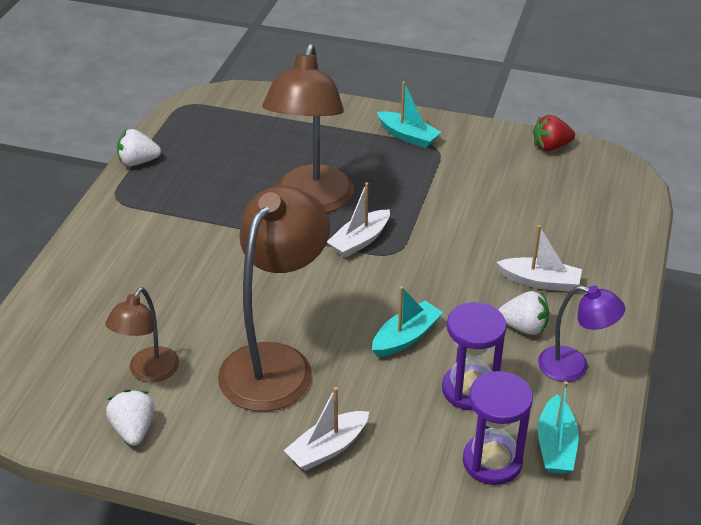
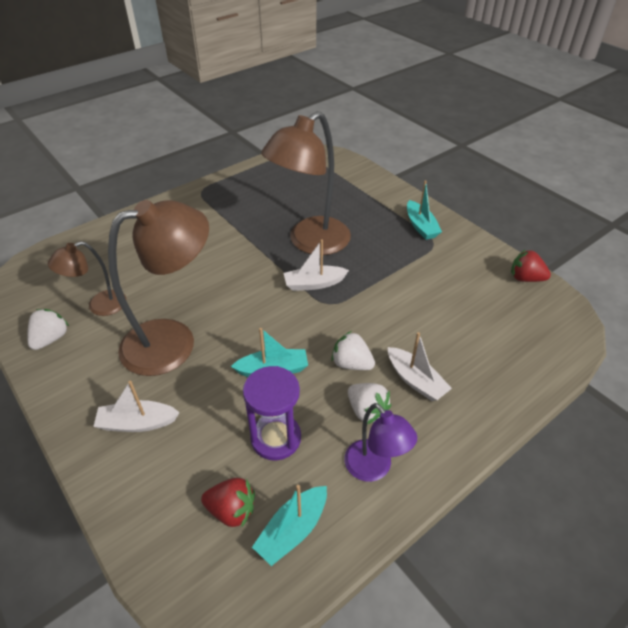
camera: 35 degrees right, 5 degrees up
white strawberry [117,129,161,166] -> white strawberry moved to [331,331,375,370]
purple hourglass [463,371,533,485] -> red strawberry [201,478,255,528]

